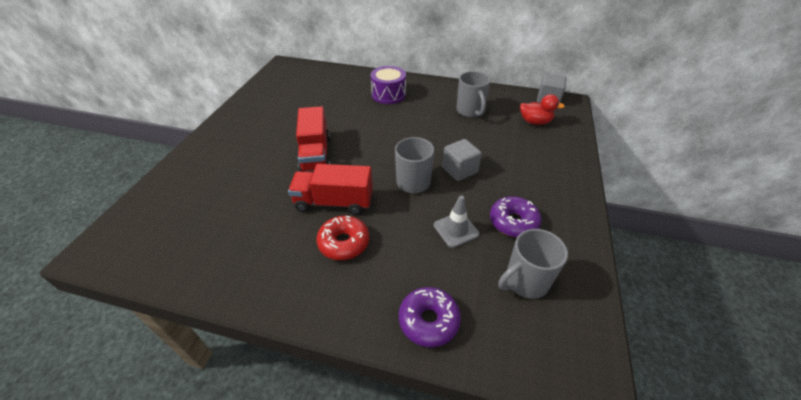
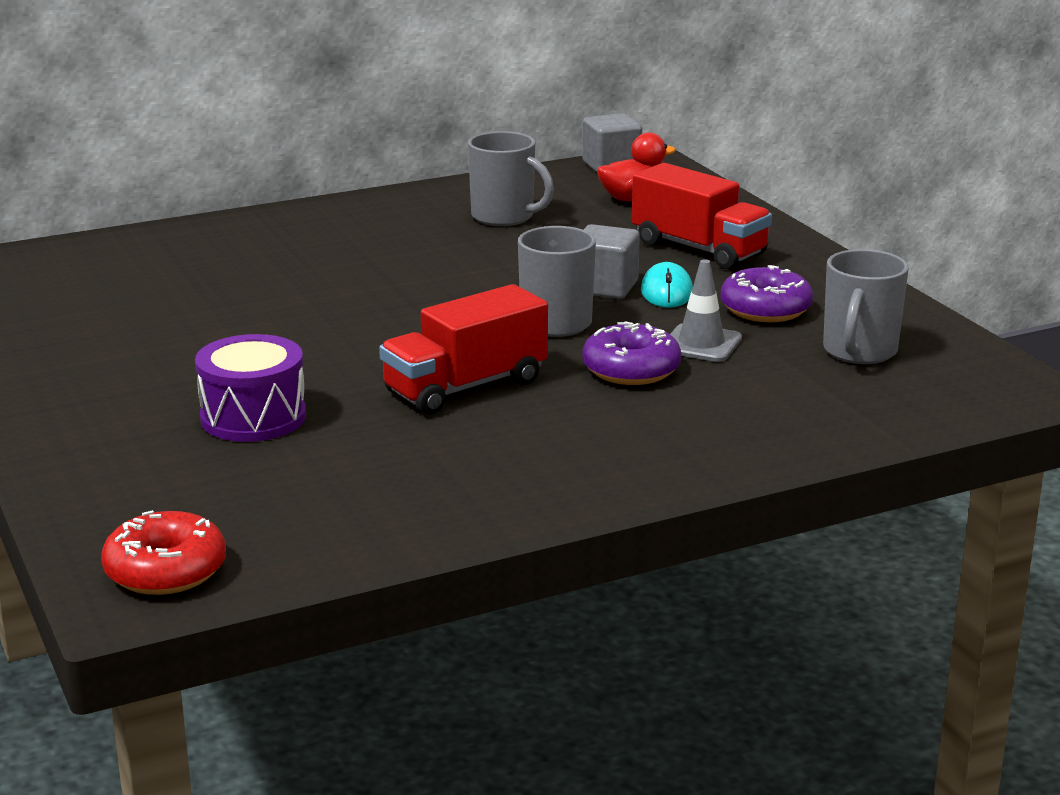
camera: 40 degrees left, 20 degrees down
red truck [296,106,330,172] -> red truck moved to [632,163,772,269]
red donut [317,216,369,260] -> red donut moved to [101,510,226,595]
purple drum [371,66,406,104] -> purple drum moved to [195,334,306,442]
purple donut [399,287,461,347] -> purple donut moved to [582,321,681,385]
none -> turquoise mouse [641,262,693,308]

